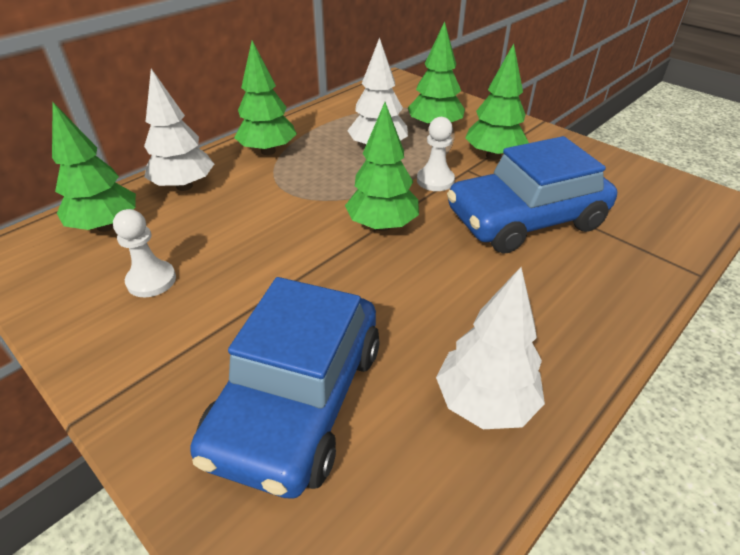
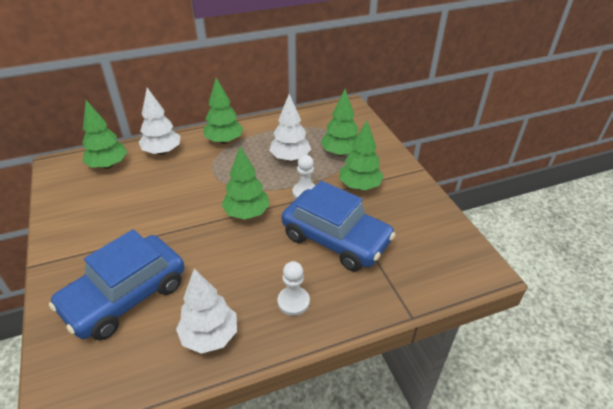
camera: 25 degrees right, 0 degrees up
white pawn [113,209,176,297] -> white pawn moved to [277,261,310,316]
blue car [447,136,617,254] -> blue car turned 150 degrees counterclockwise [282,181,396,271]

